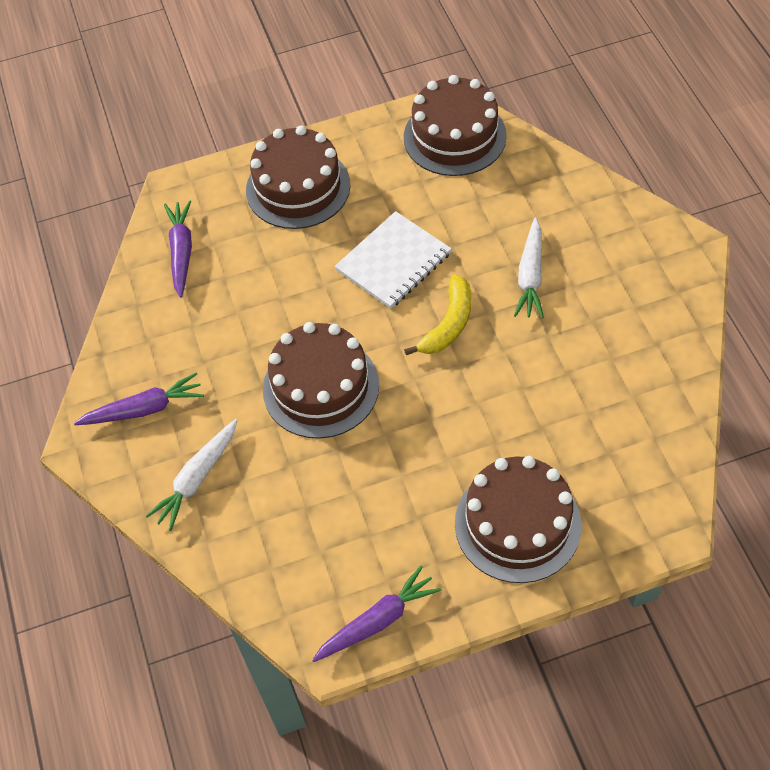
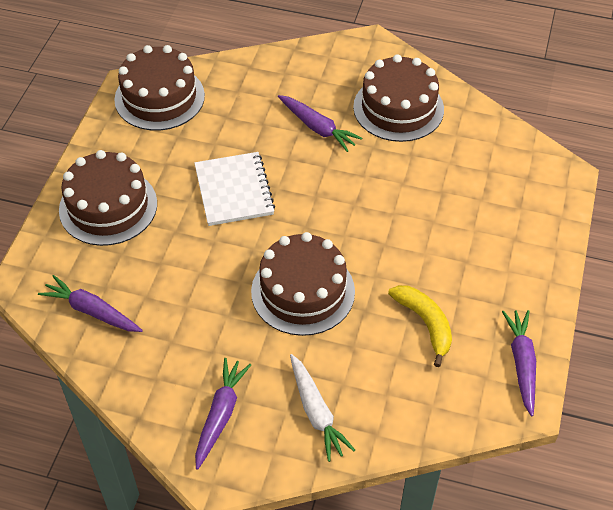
camera: 60 degrees left, 5 degrees down
yellow banana [404,274,471,355] -> yellow banana moved to [388,285,452,367]
brown cake [455,456,581,583] -> brown cake moved to [353,54,444,142]
white carrot [514,217,544,318] -> purple carrot [278,95,362,152]

